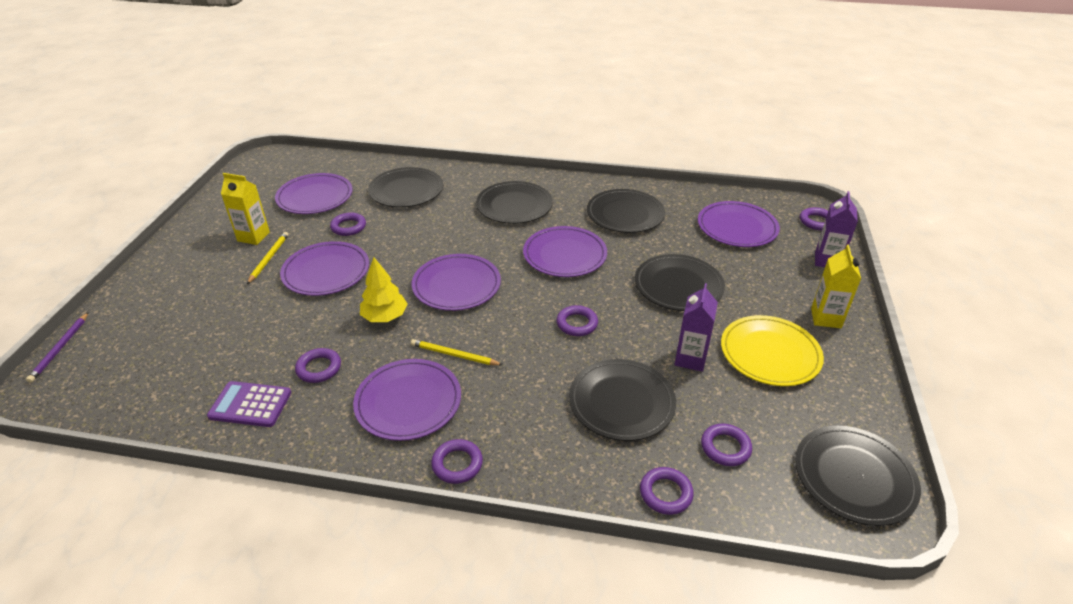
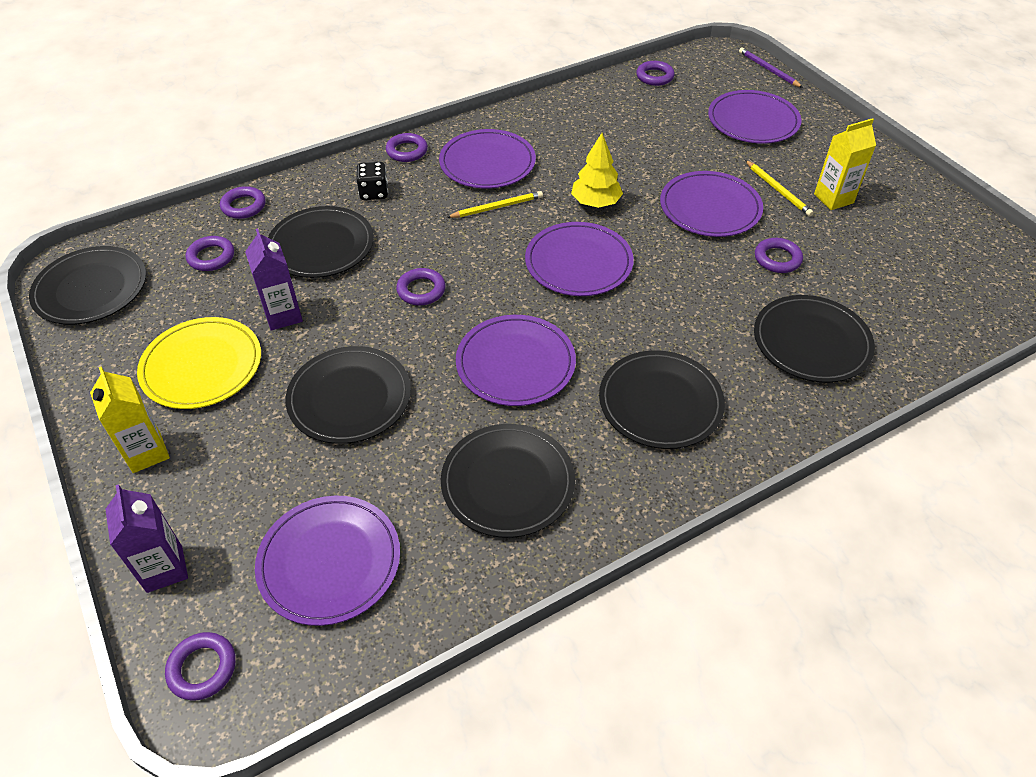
camera: 140 degrees right, 10 degrees up
purple calculator [207,381,291,427] -> none
purple plate [275,173,353,214] -> purple plate moved to [708,90,801,144]
purple ring [295,348,341,383] -> purple ring moved to [636,61,675,86]
none -> black dice [356,162,388,200]

